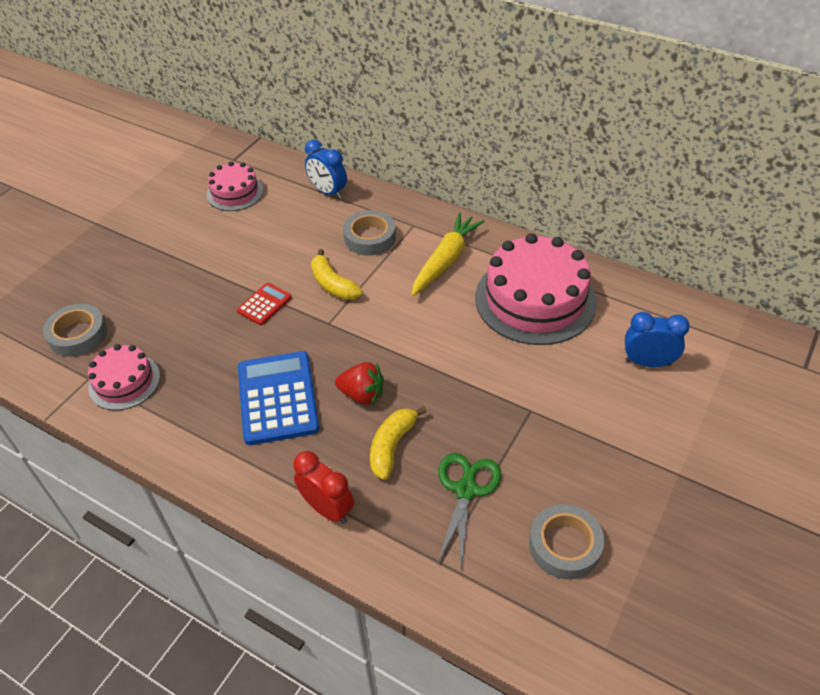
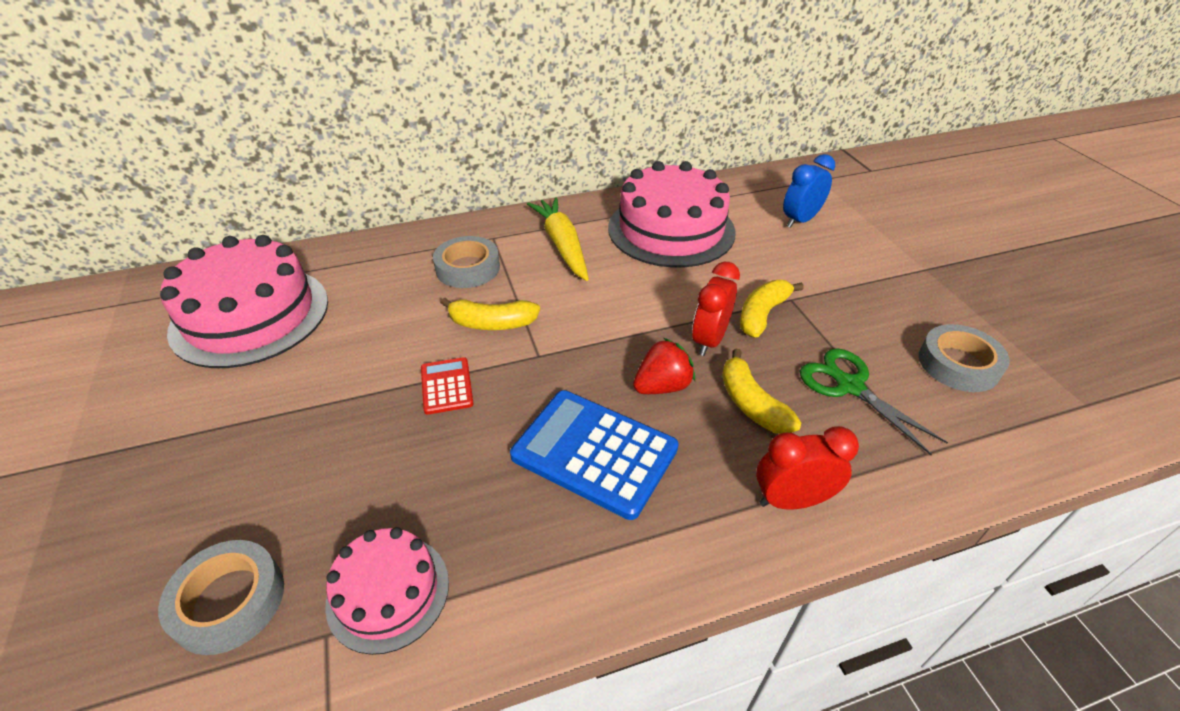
camera: 50 degrees left, 5 degrees down
pink cake [207,161,264,211] -> pink cake [160,235,328,368], size x1.84
blue clock [305,139,347,199] -> none
none -> red clock [692,262,740,356]
none -> yellow banana [740,279,804,338]

